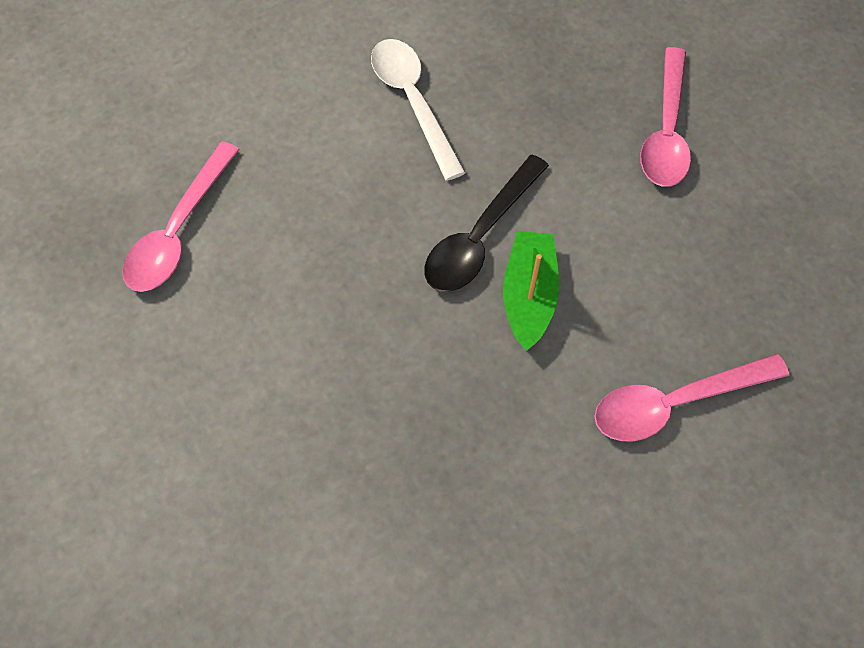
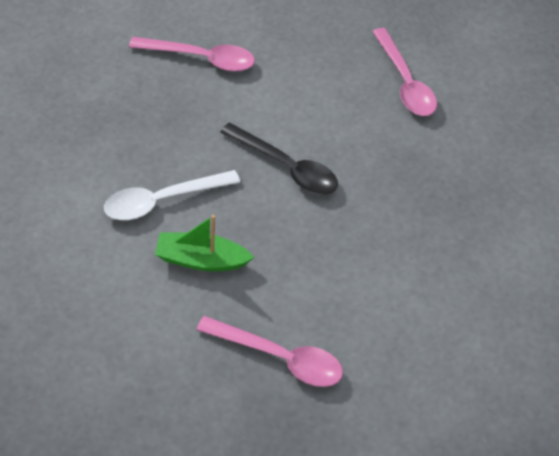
camera: 95 degrees left, 10 degrees down
green boat [503,231,559,351] -> green boat moved to [155,215,254,271]

